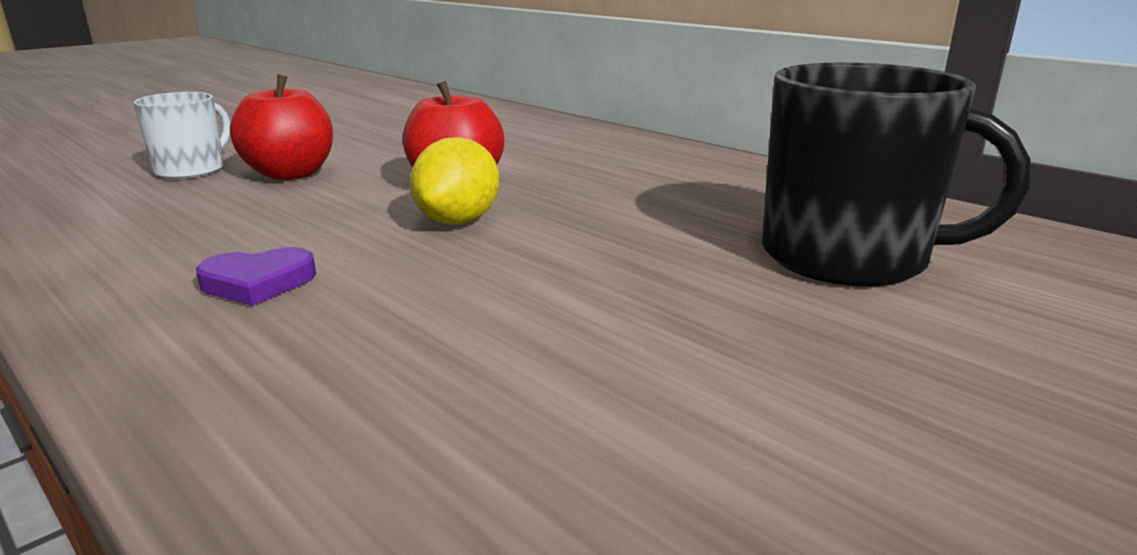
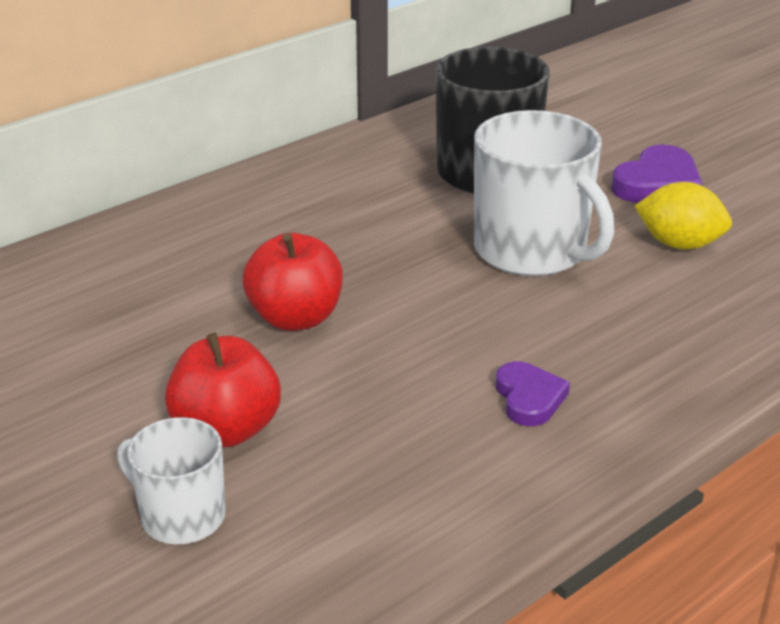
camera: 85 degrees left, 10 degrees up
yellow lemon [410,137,499,225] -> yellow lemon moved to [634,182,732,250]
none -> white mug [474,110,614,276]
none -> purple heart [611,145,703,203]

